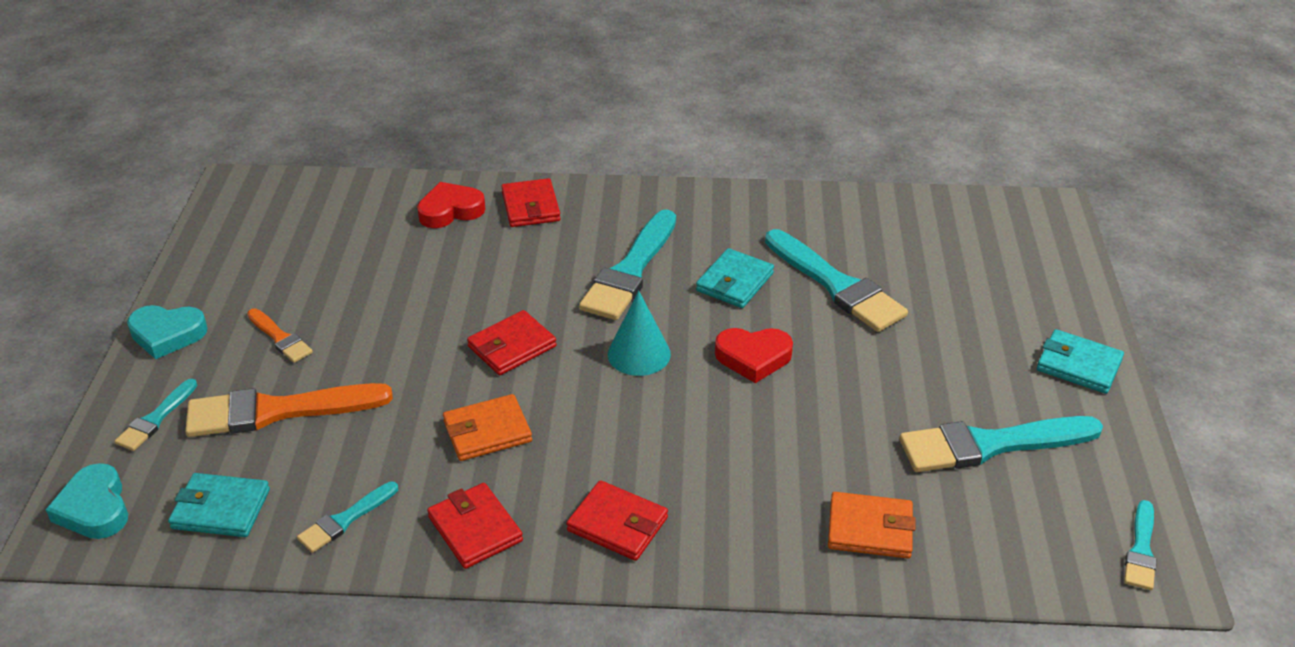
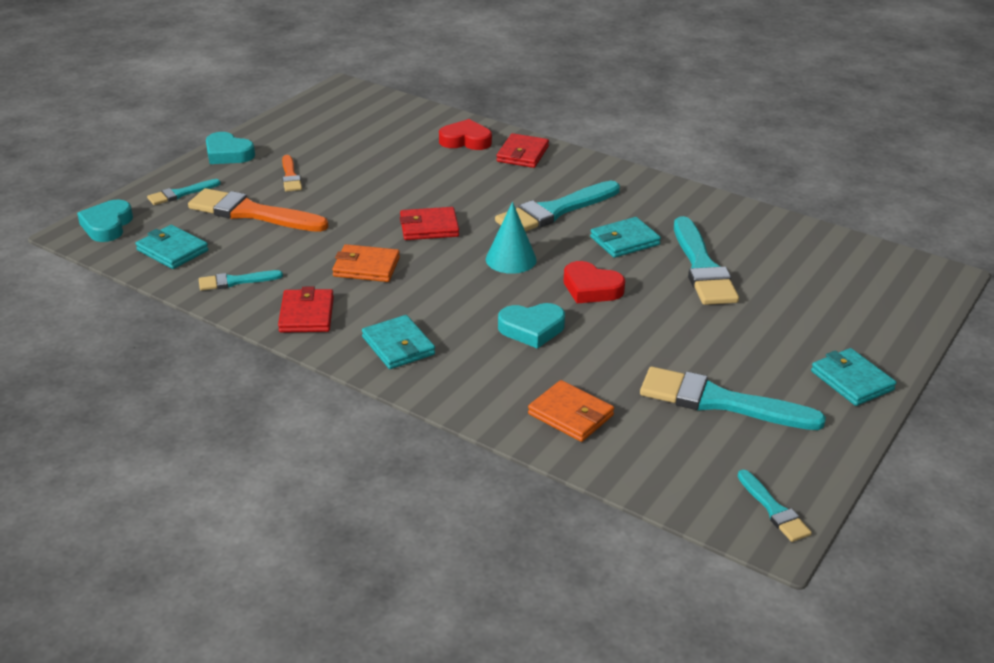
camera: 30 degrees right, 5 degrees down
red wallet [567,480,668,561] -> turquoise wallet [362,315,435,369]
turquoise brush [1124,500,1157,590] -> turquoise brush turned 75 degrees counterclockwise [737,470,812,542]
none -> turquoise heart [498,303,565,349]

